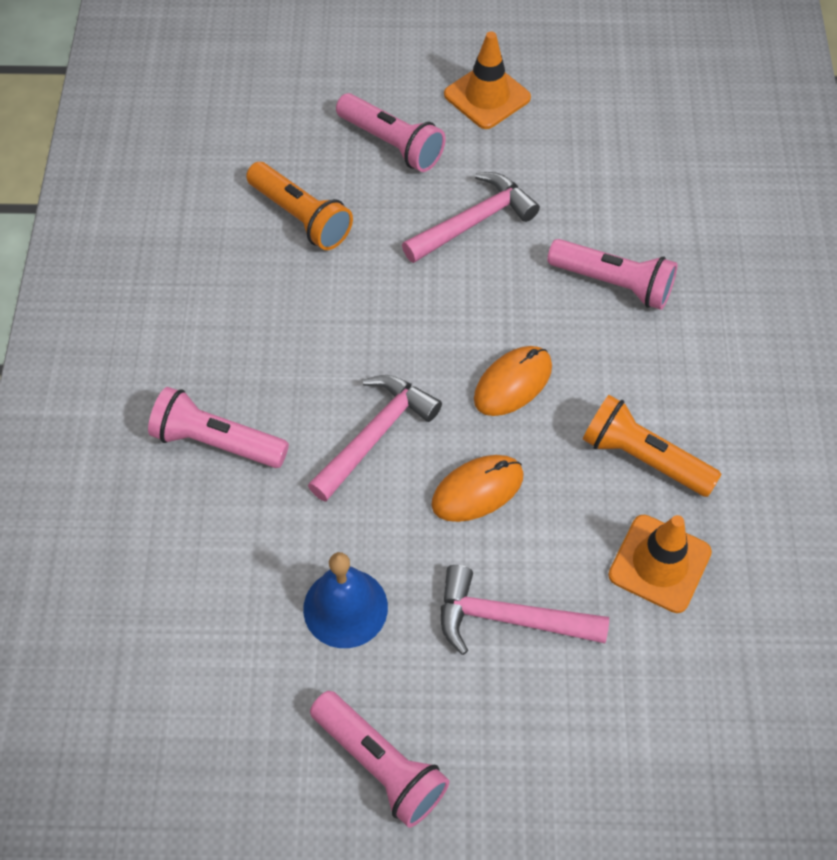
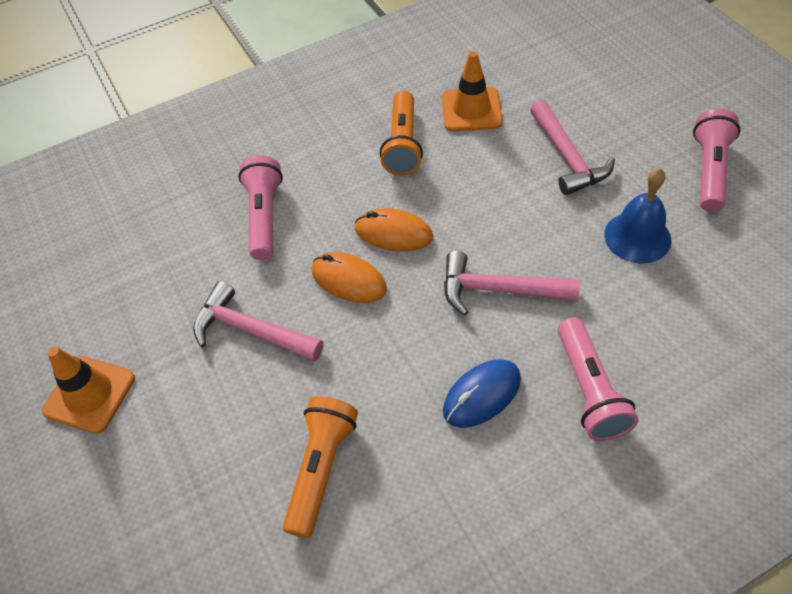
camera: 115 degrees left, 5 degrees down
pink flashlight [336,93,445,172] -> none
orange mouse [431,455,524,522] -> orange mouse moved to [312,252,387,303]
none -> blue mouse [443,359,521,428]

